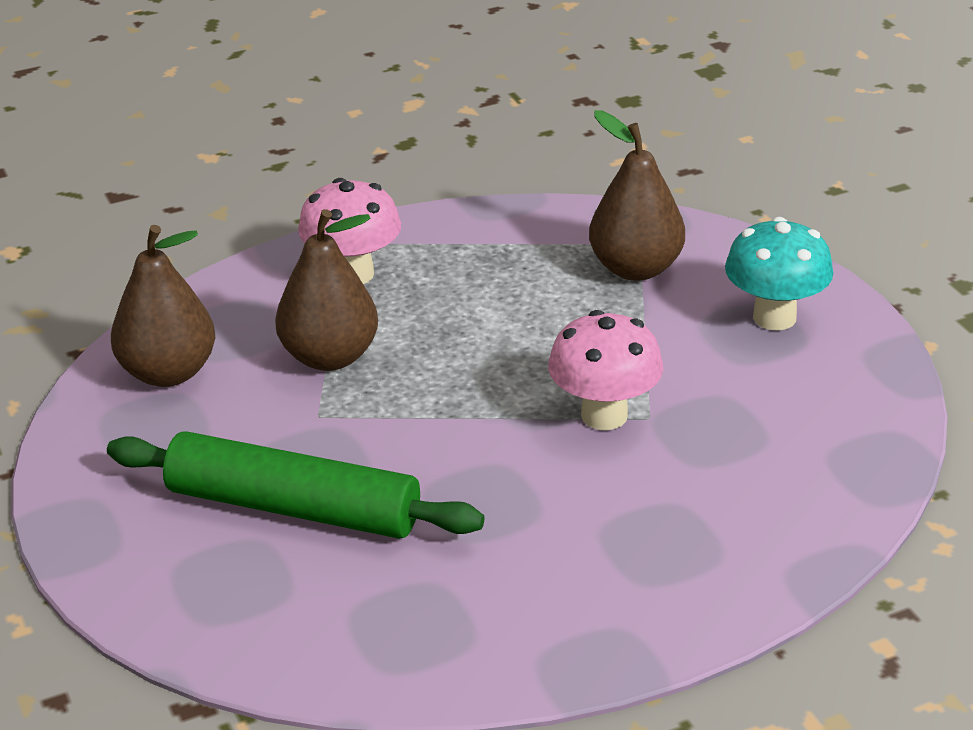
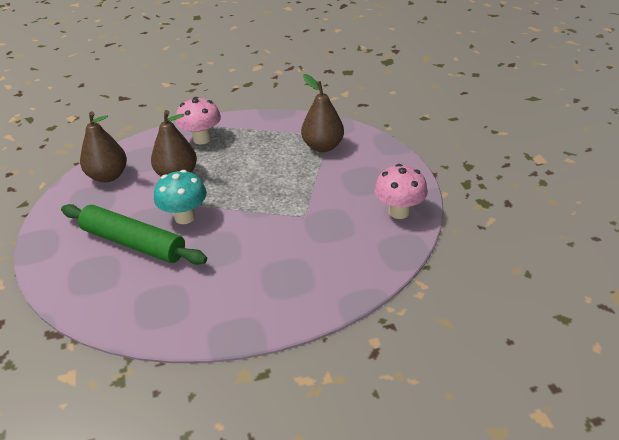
camera: 10 degrees right, 5 degrees up
pink mushroom [548,310,663,430] -> pink mushroom moved to [374,164,428,219]
turquoise mushroom [725,217,833,330] -> turquoise mushroom moved to [154,170,207,224]

